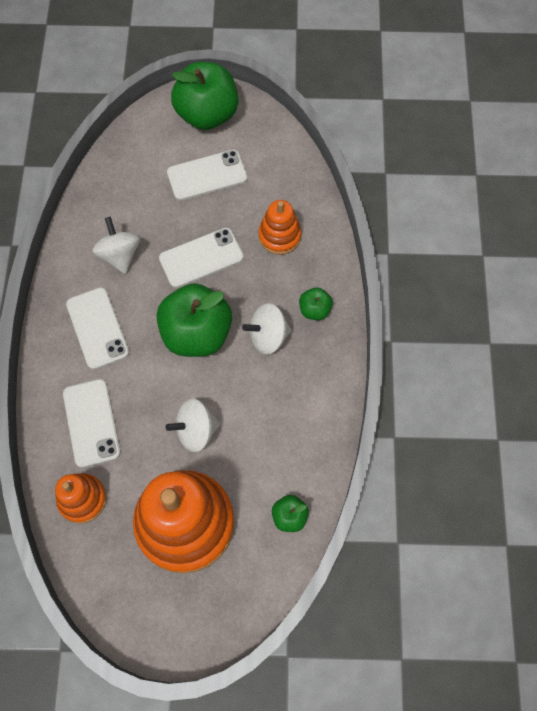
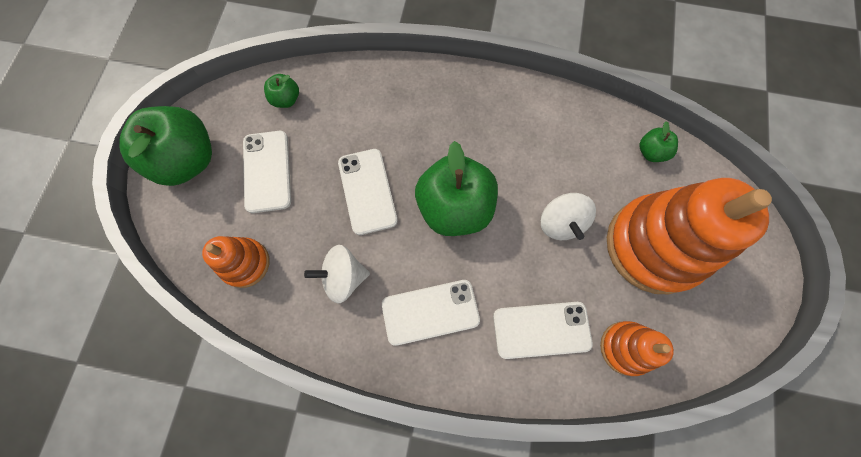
camera: 80 degrees left, 5 degrees up
white spinning top [242,303,292,354] -> none
orange stacking toy [258,200,301,255] -> orange stacking toy moved to [202,236,270,288]
green apple [299,287,333,320] -> green apple moved to [264,74,299,108]

